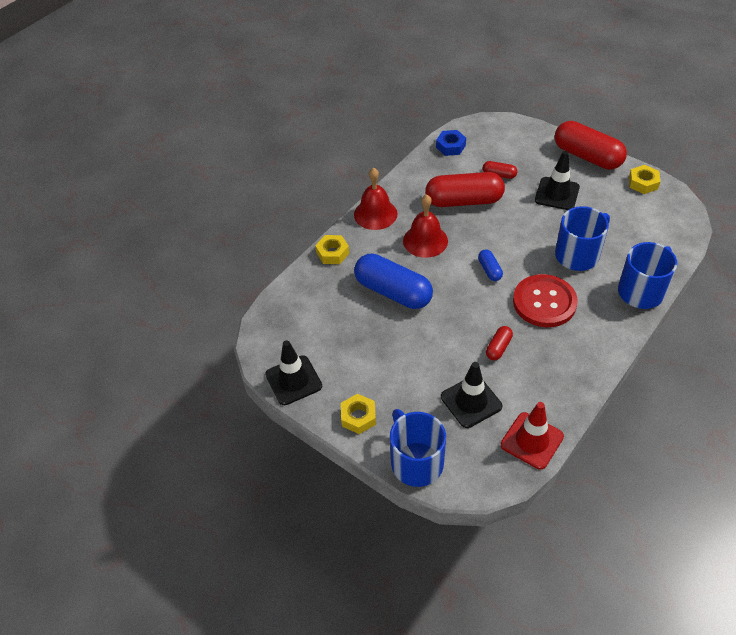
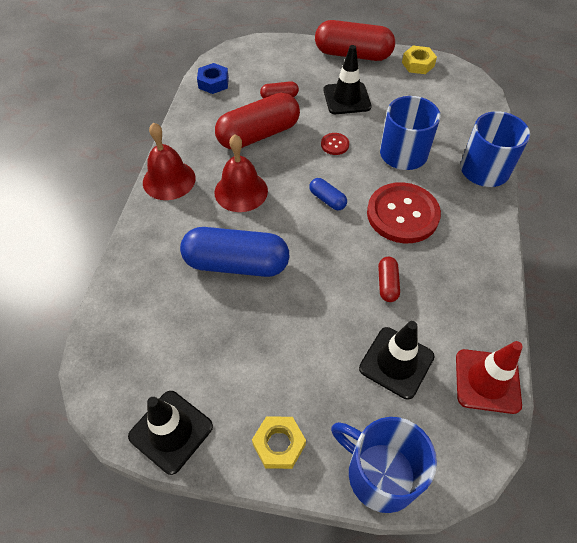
camera: 30 degrees left, 5 degrees up
yellow nut [315,235,349,264] -> none
none -> red button [321,133,349,155]

